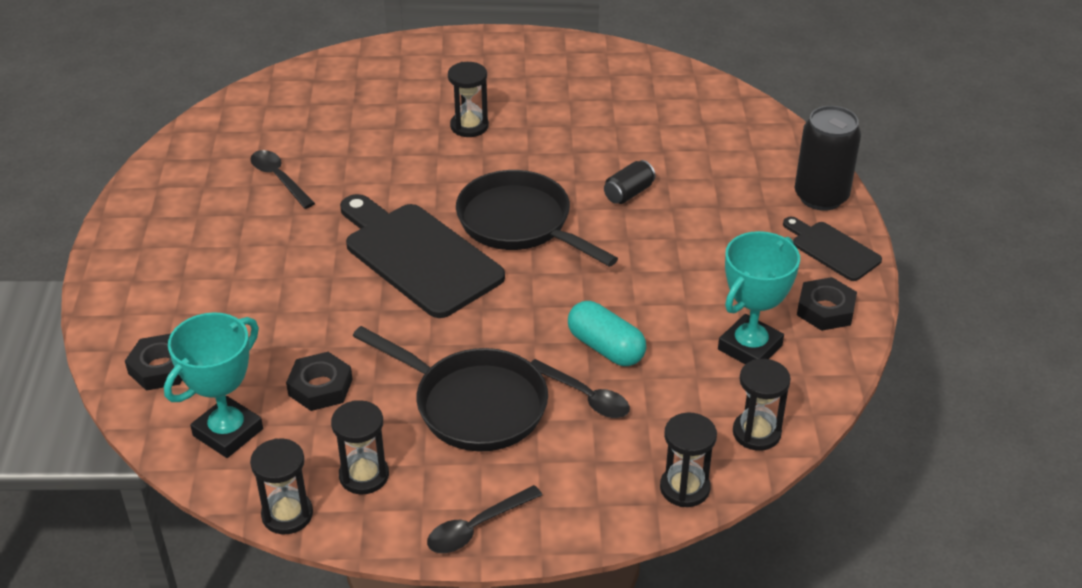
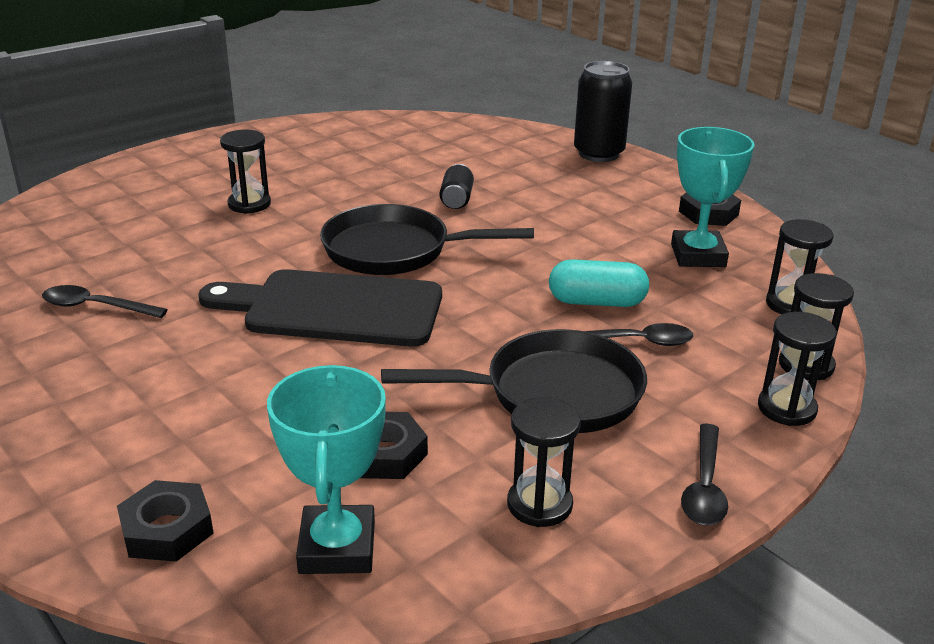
camera: 40 degrees left, 10 degrees down
black hourglass [250,438,313,534] -> black hourglass moved to [758,312,837,426]
black cutting board [783,217,882,281] -> none

